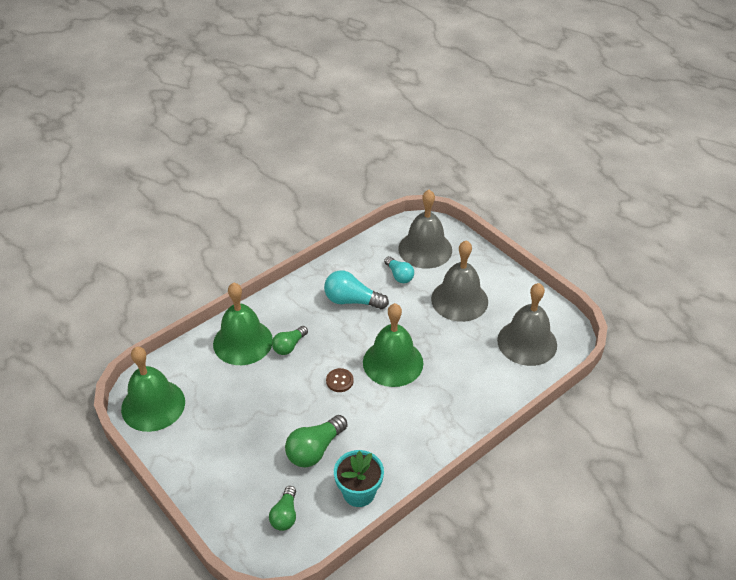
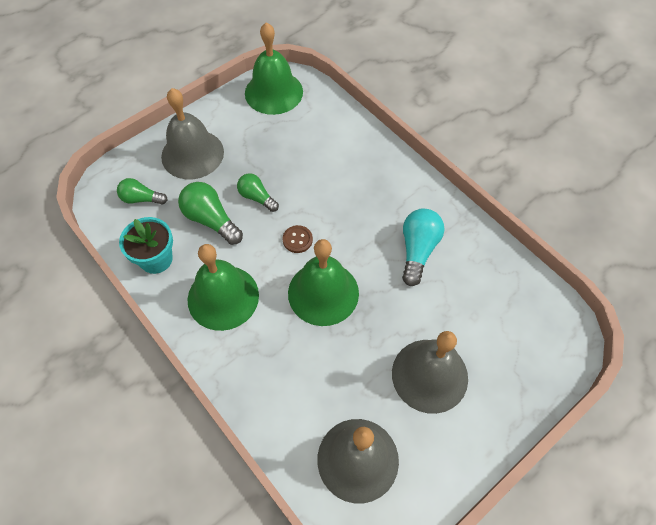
camera: 90 degrees right, 15 degrees up
green bell [213,283,273,365] -> green bell moved to [187,244,259,331]
green light bulb [272,326,308,355] -> green light bulb moved to [237,173,279,212]
turquoise light bulb [384,256,414,283] -> none
grey bell [398,190,452,269] -> grey bell moved to [161,88,224,179]

